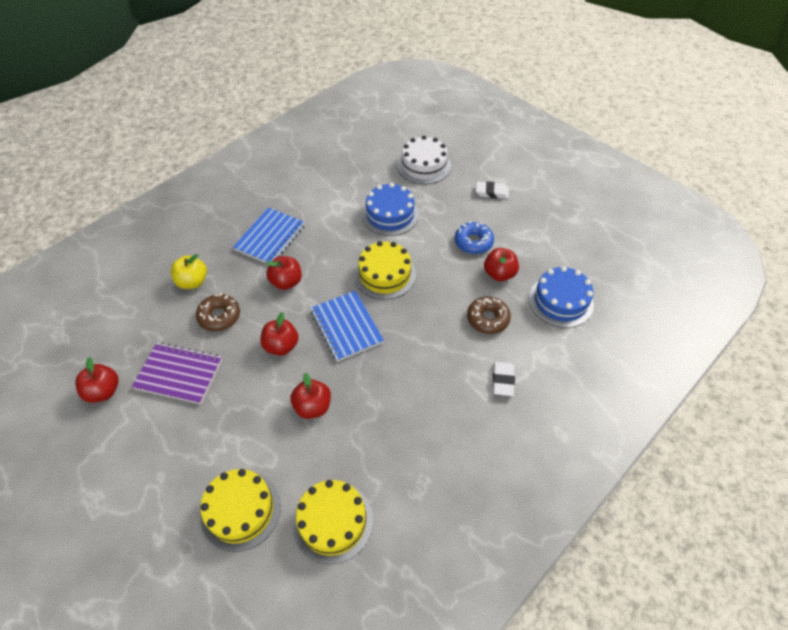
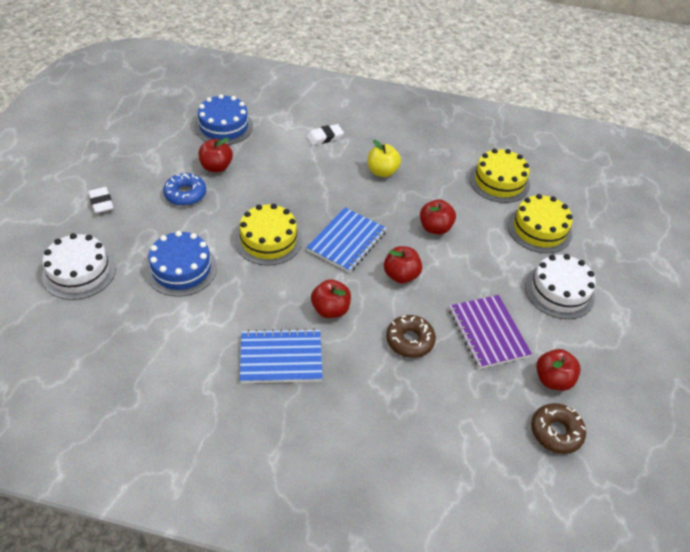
camera: 125 degrees left, 5 degrees down
yellow apple [171,254,207,289] -> yellow apple moved to [368,140,401,177]
brown donut [467,296,511,334] -> brown donut moved to [531,403,586,454]
none -> white cake [525,254,596,319]

